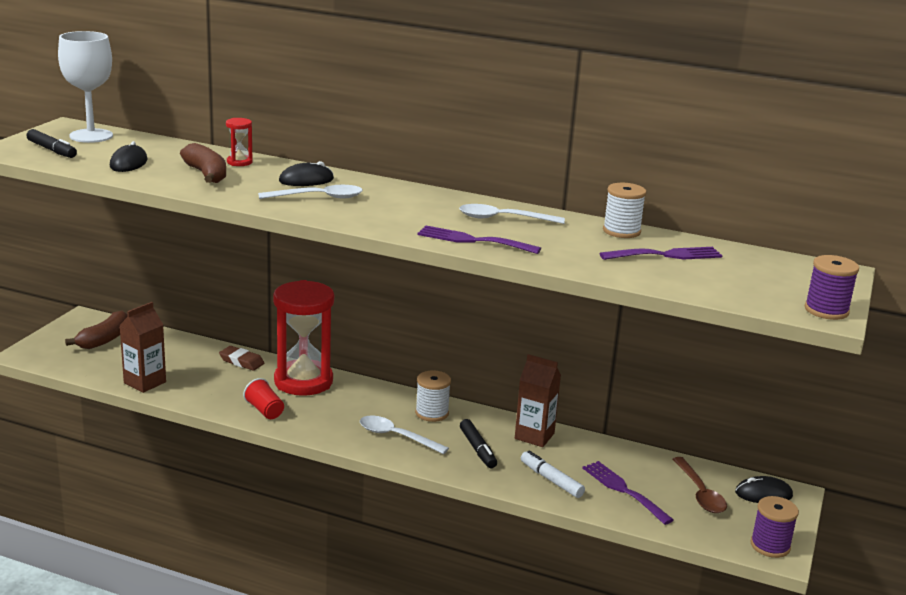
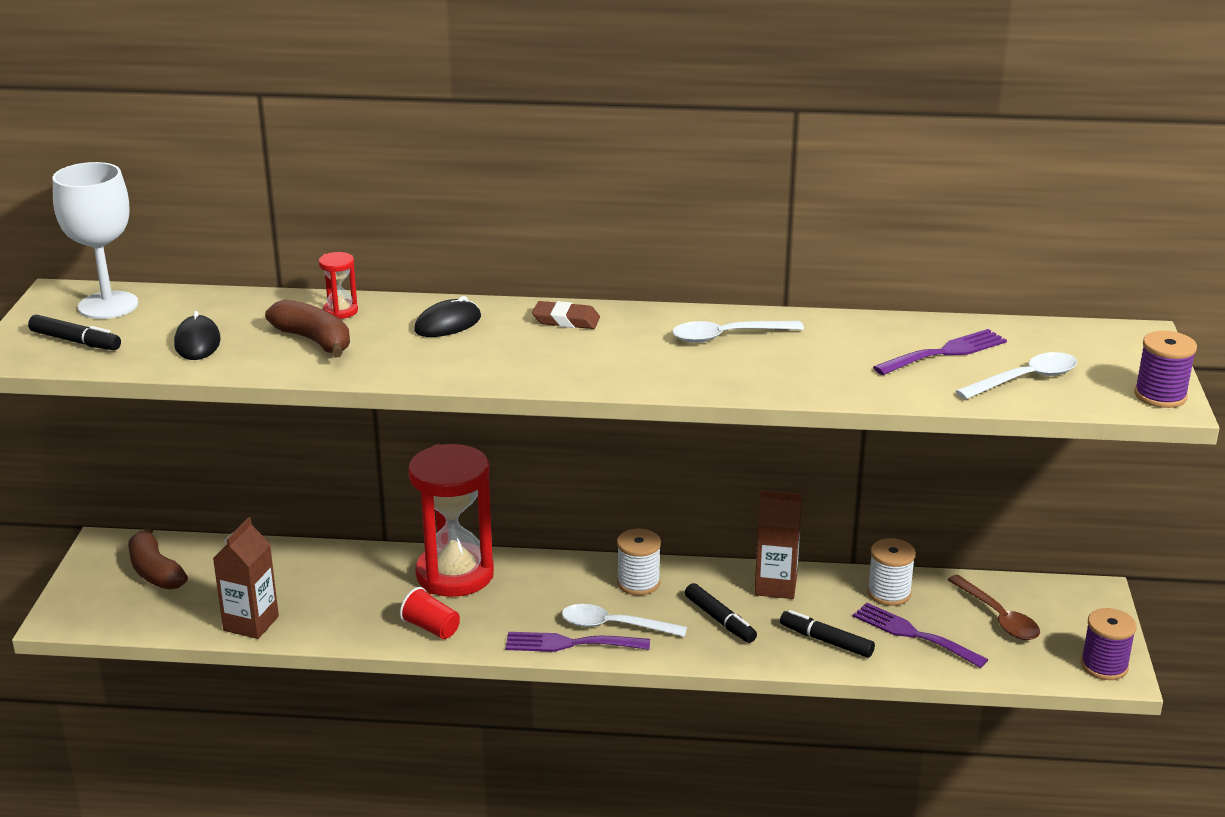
camera: 15 degrees left, 5 degrees up
brown banana [65,311,128,349] -> brown banana turned 135 degrees clockwise [128,525,188,589]
brown eraser [219,346,264,371] -> brown eraser moved to [532,301,600,329]
white spoon [258,185,363,199] -> white spoon moved to [956,352,1077,399]
purple fork [417,226,541,254] -> purple fork moved to [505,632,650,652]
white marker [521,451,585,498] -> black marker [780,610,875,658]
white spool [603,183,646,238] -> white spool moved to [867,538,916,606]
black mouse [735,476,793,503] -> none

